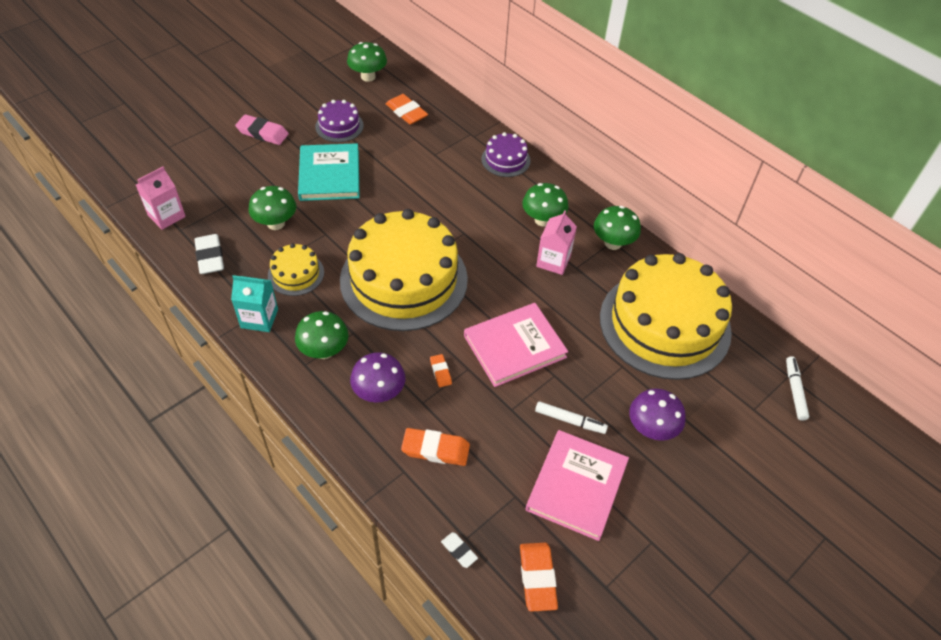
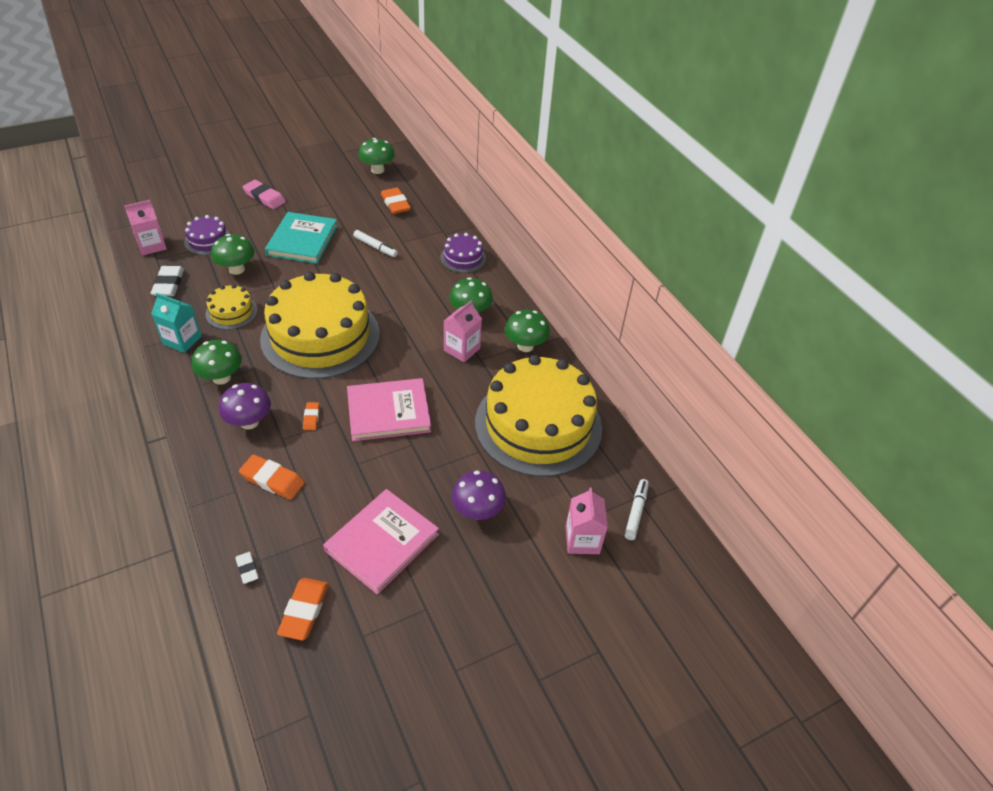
camera: 15 degrees right, 5 degrees down
purple cake [315,100,364,142] -> purple cake moved to [184,215,231,255]
white marker [535,401,608,434] -> white marker moved to [353,230,398,257]
none -> pink carton [566,487,608,554]

